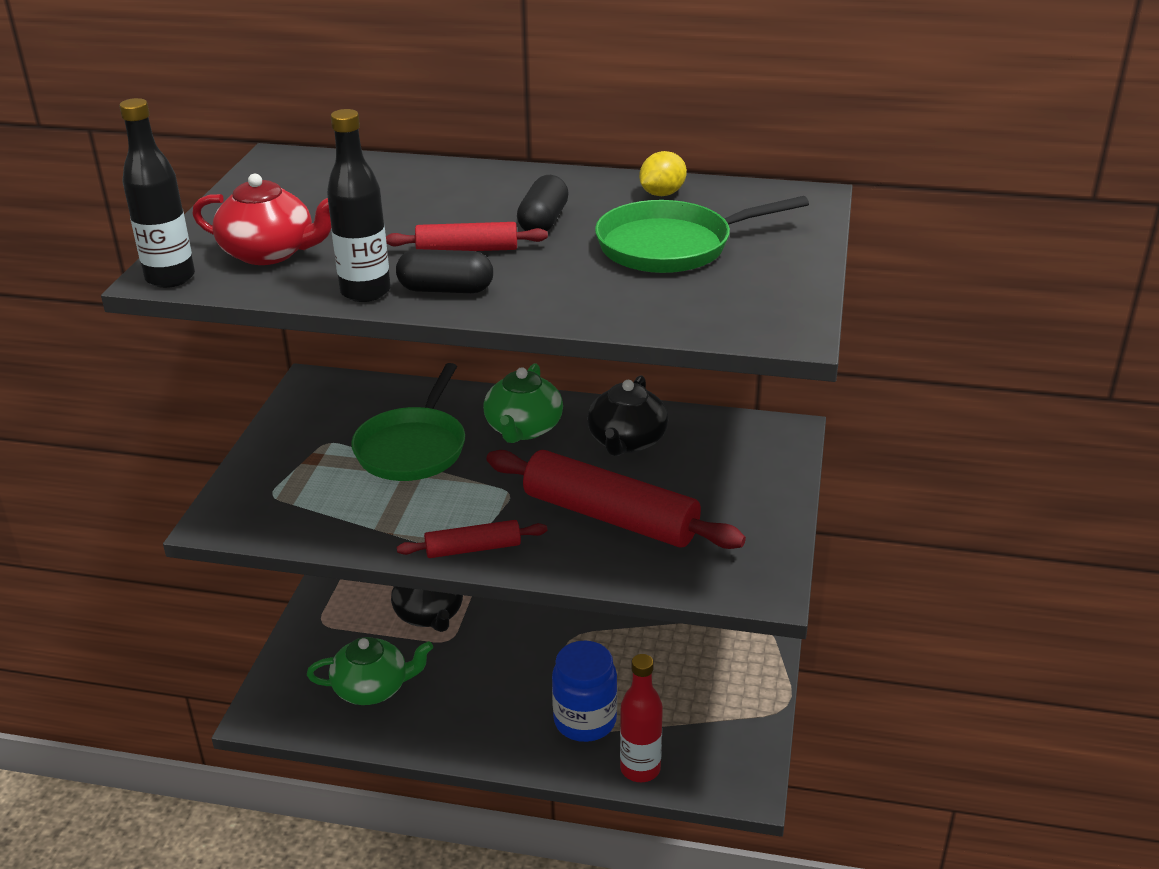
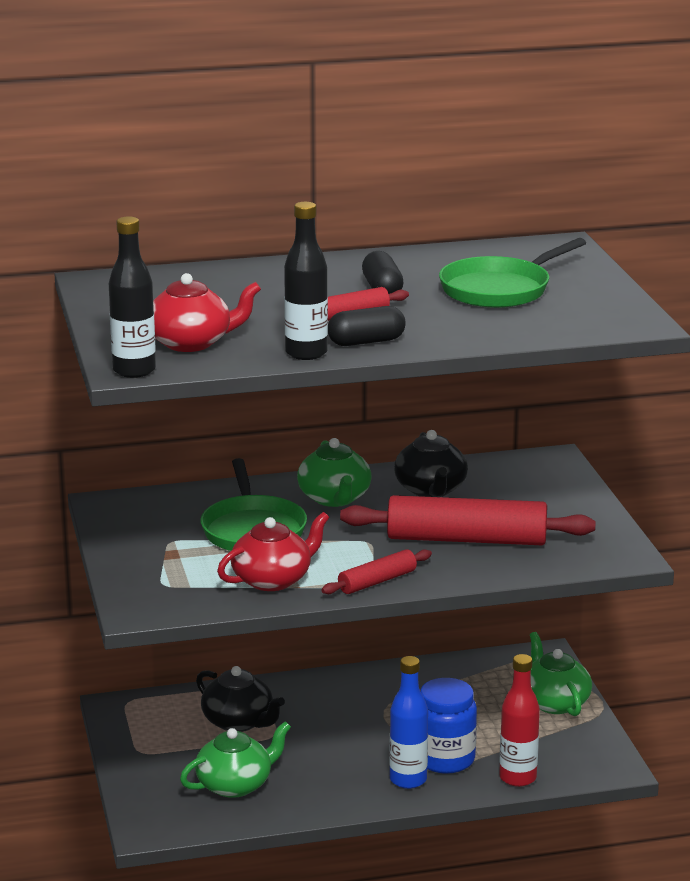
camera: 25 degrees left, 10 degrees down
yellow lemon [639,151,687,196] -> none
none -> red teapot [217,512,329,591]
none -> blue bottle [389,656,428,789]
none -> green teapot [530,632,592,716]

